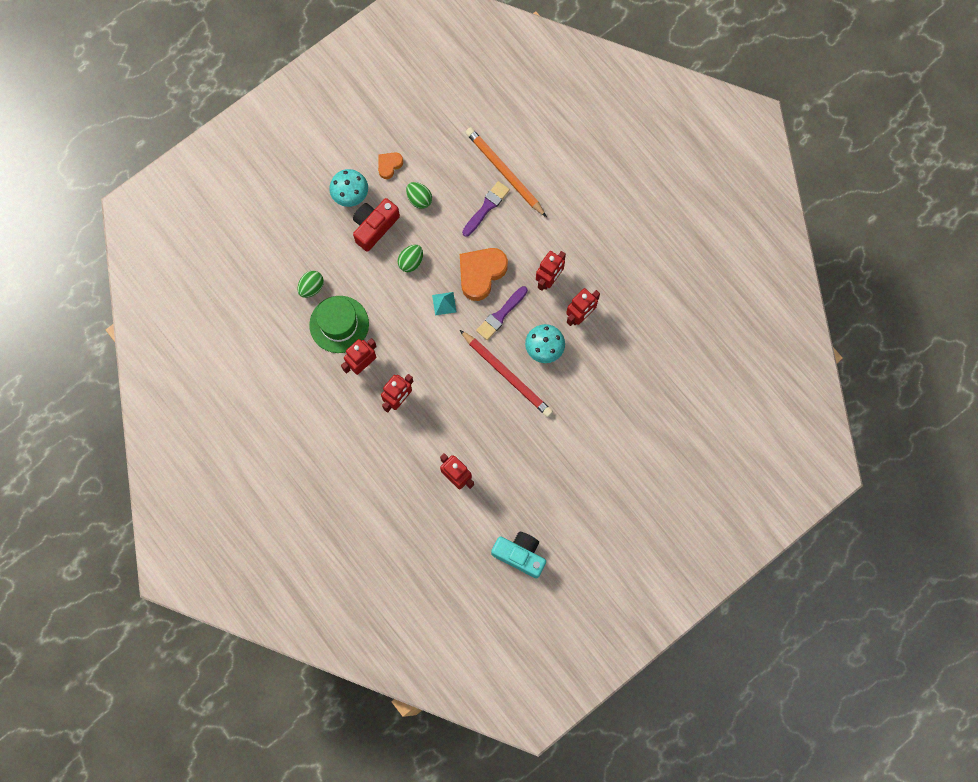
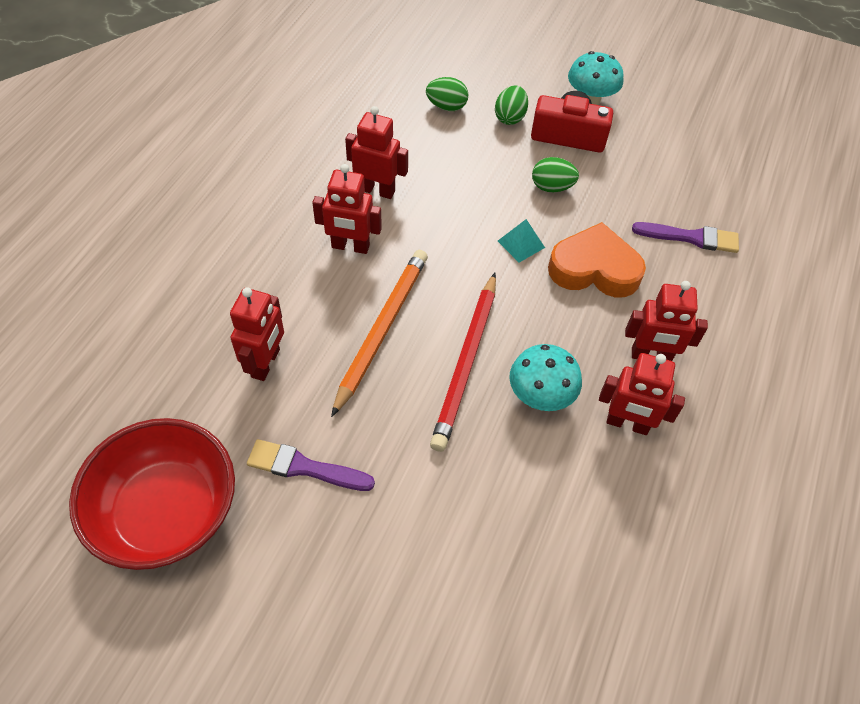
camera: 60 degrees right, 20 degrees down
green hat [309,296,369,353] -> none
orange heart [378,152,403,179] -> none
green egg [406,182,432,209] -> green egg moved to [495,86,528,125]
orange pencil [465,127,547,217] -> orange pencil moved to [331,250,428,417]
purple brush [476,286,528,340] -> purple brush moved to [247,439,375,491]
turquoise camera [491,531,546,578] -> red bowl [69,418,235,570]

